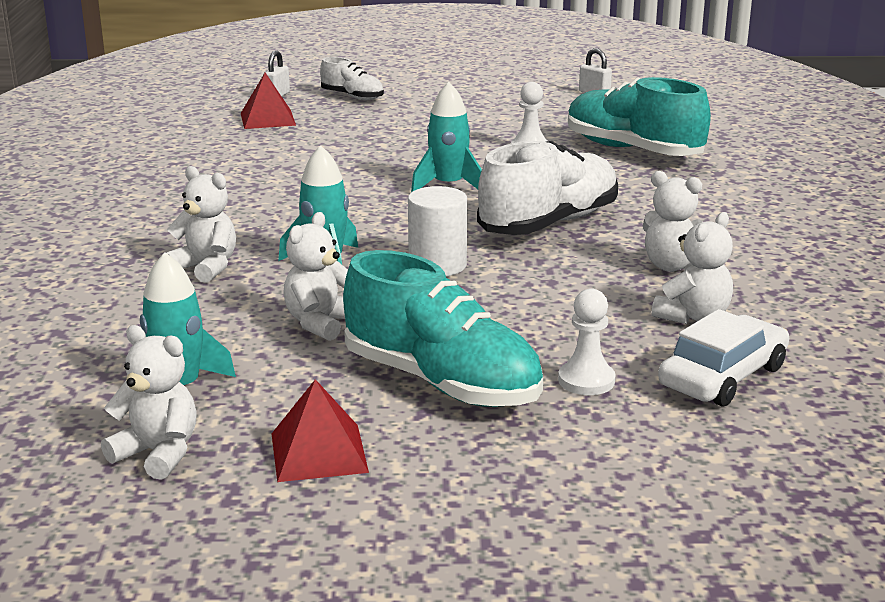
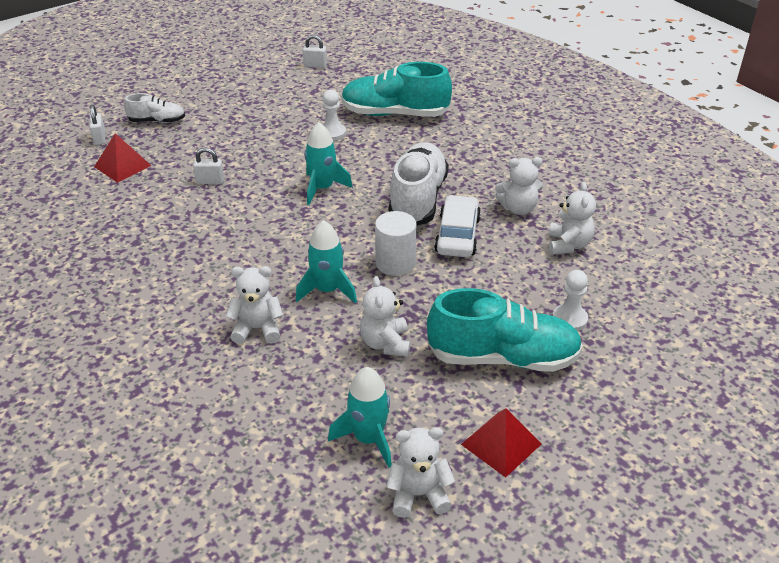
camera: 35 degrees left, 15 degrees up
white car [658,309,789,406] -> white car moved to [434,195,481,257]
none -> white padlock [193,148,224,184]

